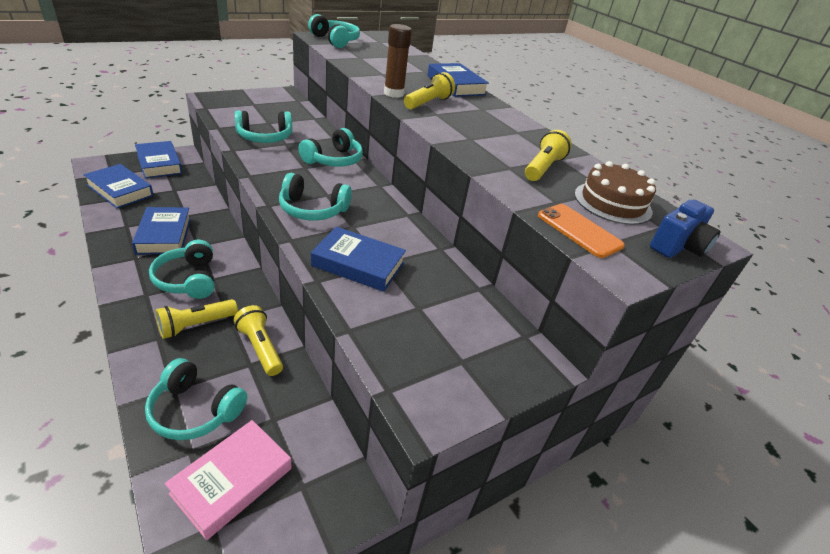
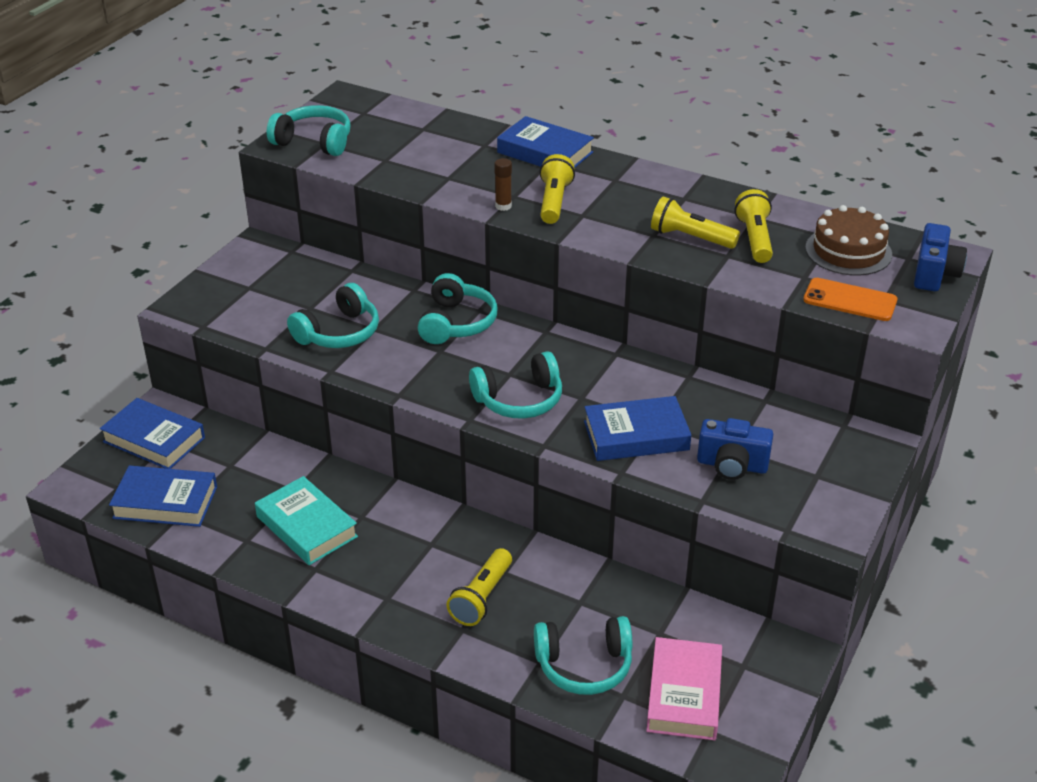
camera: 25 degrees left, 0 degrees up
blue book [132,207,191,254] -> turquoise book [255,476,358,565]
turquoise headphones [149,240,215,299] -> none
yellow flashlight [234,305,283,376] -> yellow flashlight moved to [651,196,740,249]
brown glue stick [384,24,412,98] -> brown glue stick [494,158,512,211], size x0.58
none -> blue camera [697,418,773,480]

